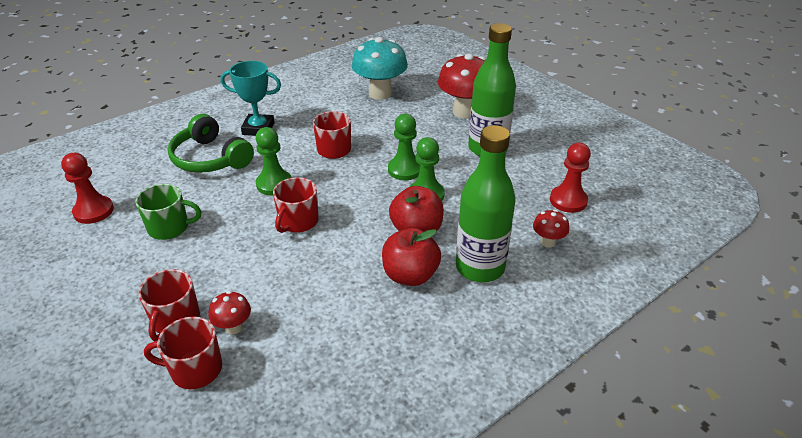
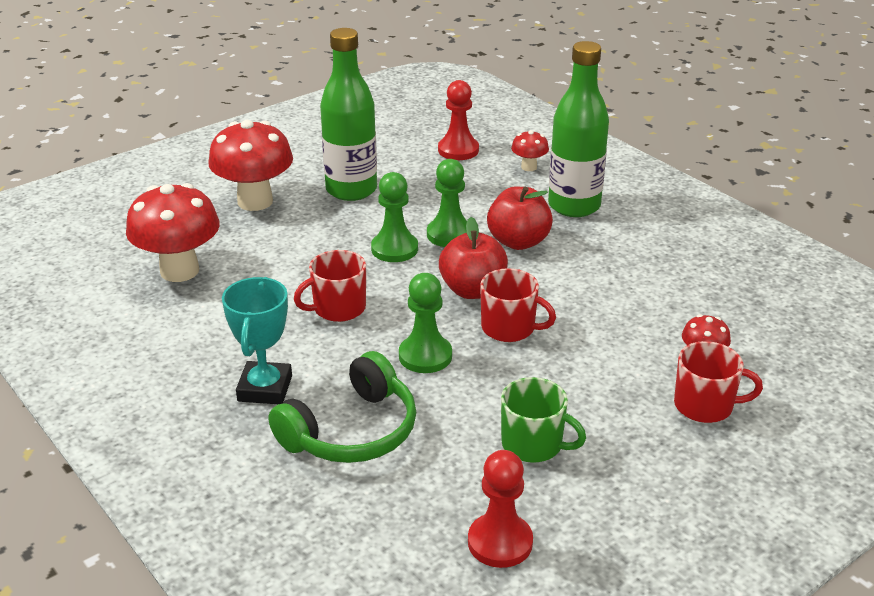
camera: 90 degrees left, 5 degrees down
green mug [135,184,201,240] -> green mug turned 120 degrees clockwise [501,377,586,463]
red mug [144,316,222,389] -> none
turquoise mushroom [352,37,408,100] -> red mushroom [126,183,220,282]
red apple [382,228,441,286] -> red apple moved to [439,217,508,299]

